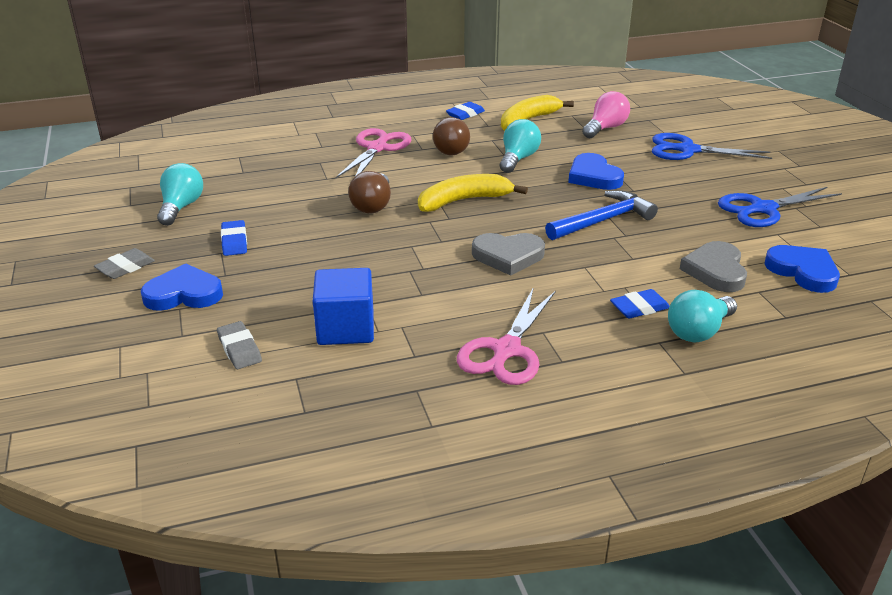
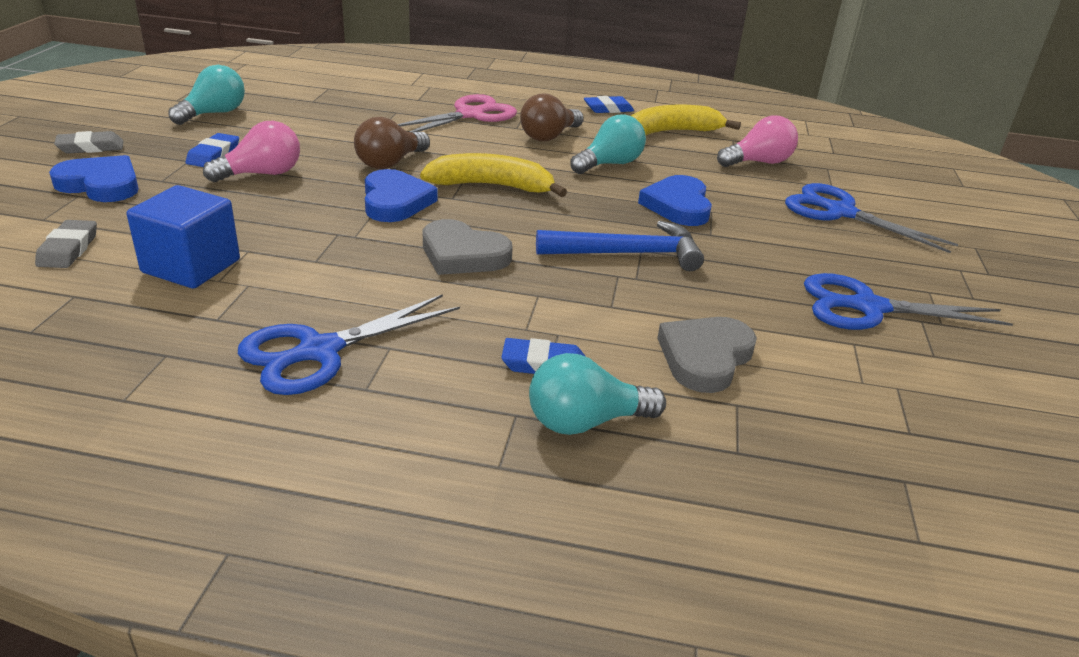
camera: 25 degrees right, 0 degrees up
pink scissors [457,287,556,385] -> blue scissors [238,294,460,395]
blue heart [764,245,840,293] -> blue heart moved to [365,169,438,222]
none -> pink light bulb [203,121,300,182]

